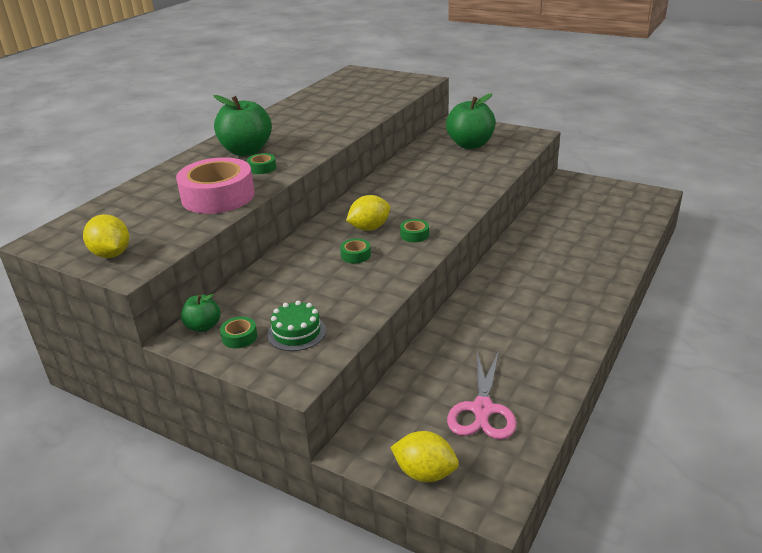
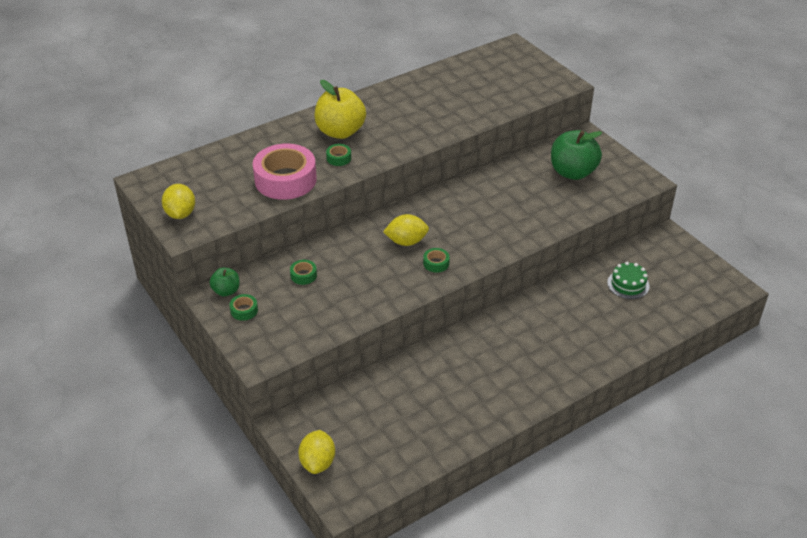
camera: 25 degrees right, 10 degrees up
green apple [213,95,272,156] -> yellow apple [314,80,366,139]
green cake [267,301,326,351] -> green cake moved to [607,262,649,299]
green tape [340,238,371,263] -> green tape moved to [290,260,317,285]
yellow lemon [390,431,459,482] -> yellow lemon turned 45 degrees clockwise [298,430,335,474]
pink scissors [447,351,517,440] -> none

